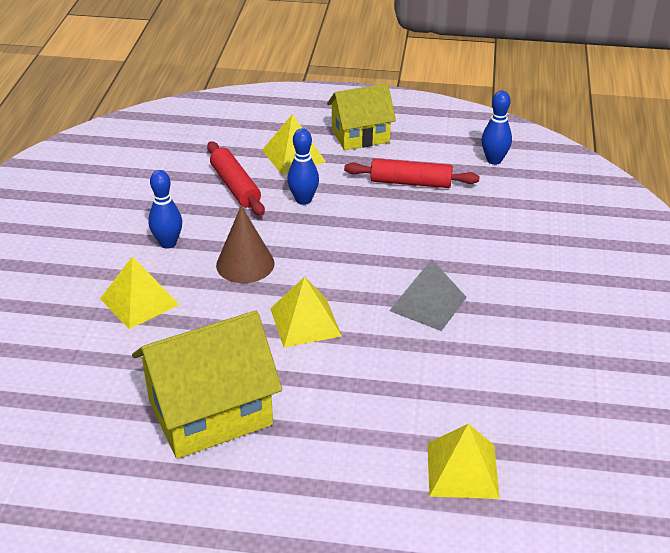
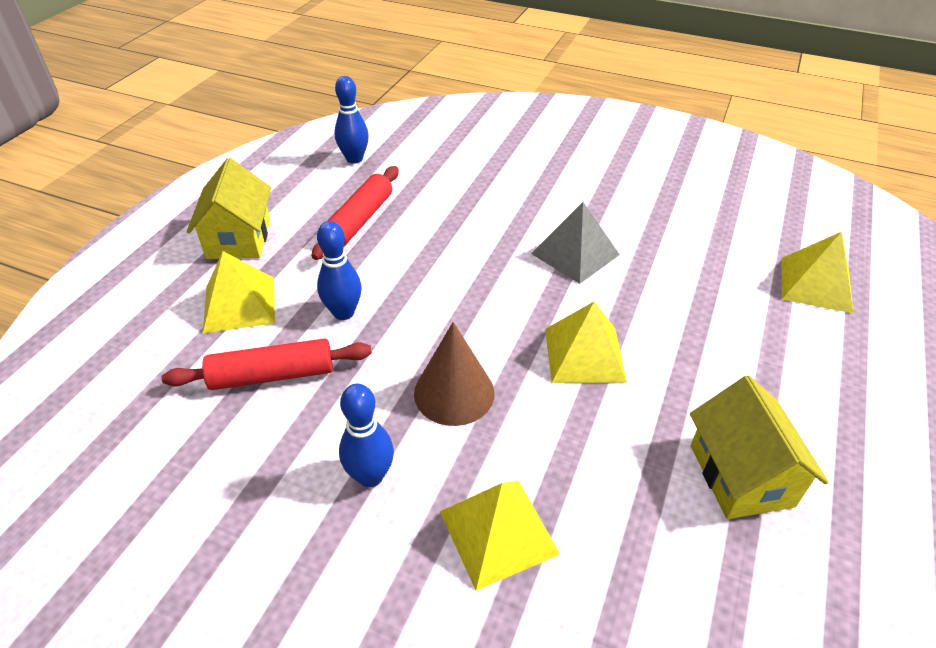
camera: 75 degrees left, 5 degrees up
yellow house [132,311,282,459] -> yellow house [690,376,828,519], size x0.65

